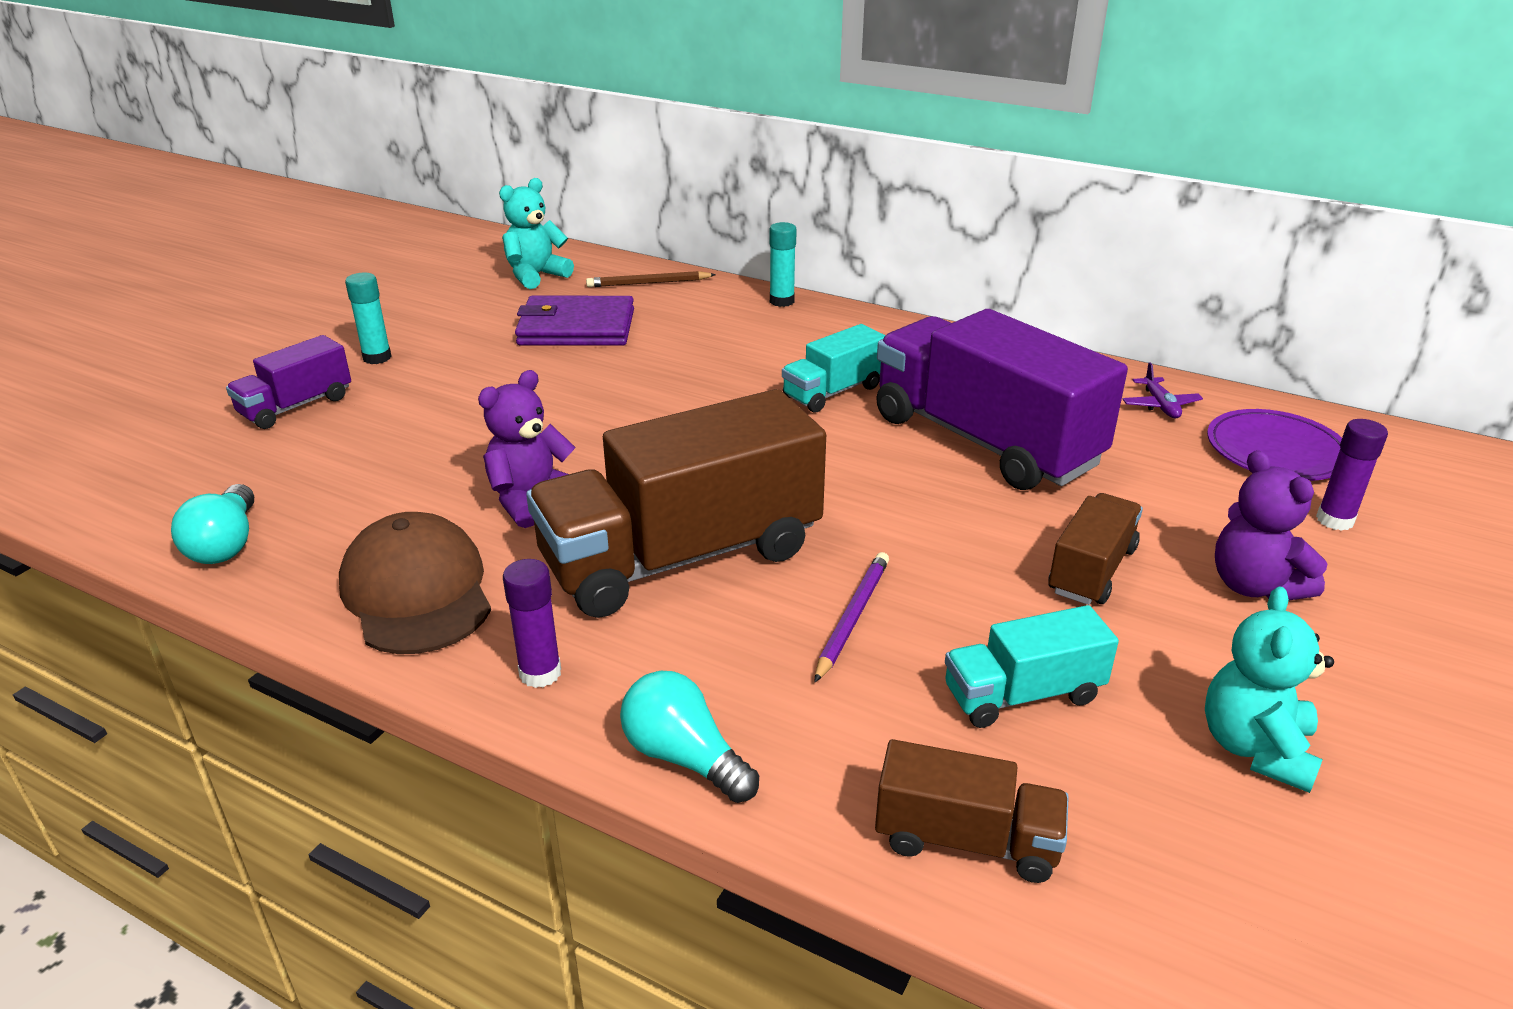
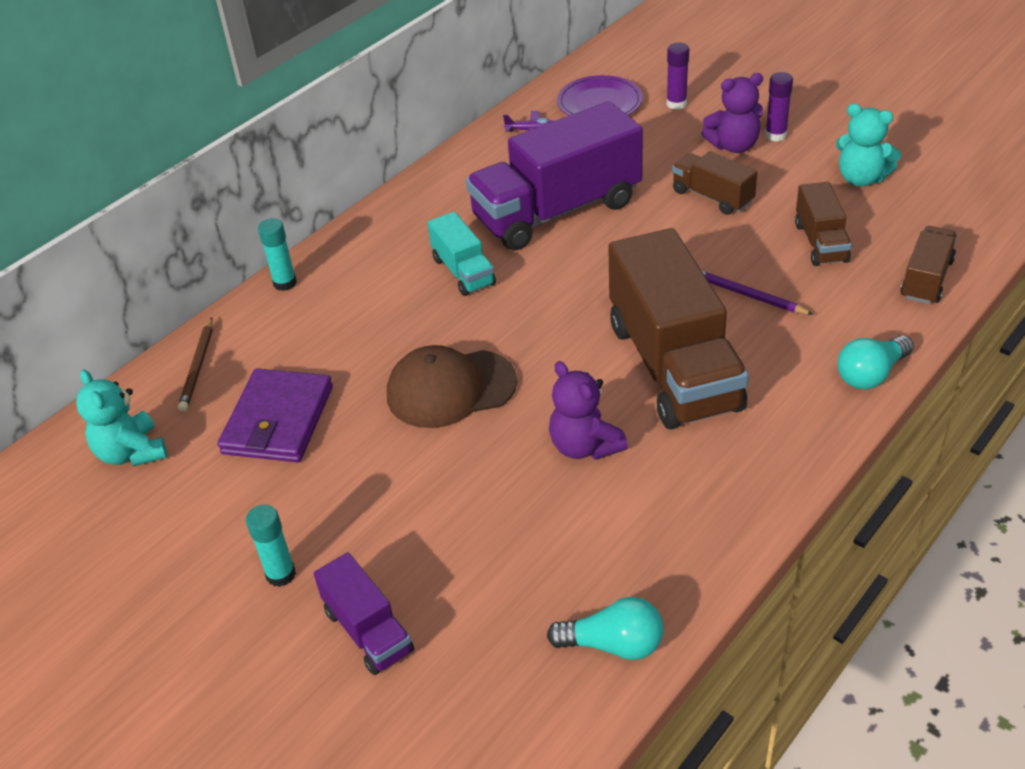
camera: 75 degrees left, 10 degrees up
brown cap [339,512,491,654] -> brown cap moved to [387,345,517,428]
purple glue stick [503,559,561,688] -> purple glue stick moved to [765,72,793,142]
turquoise truck [945,605,1119,728] -> brown truck [795,182,852,266]

